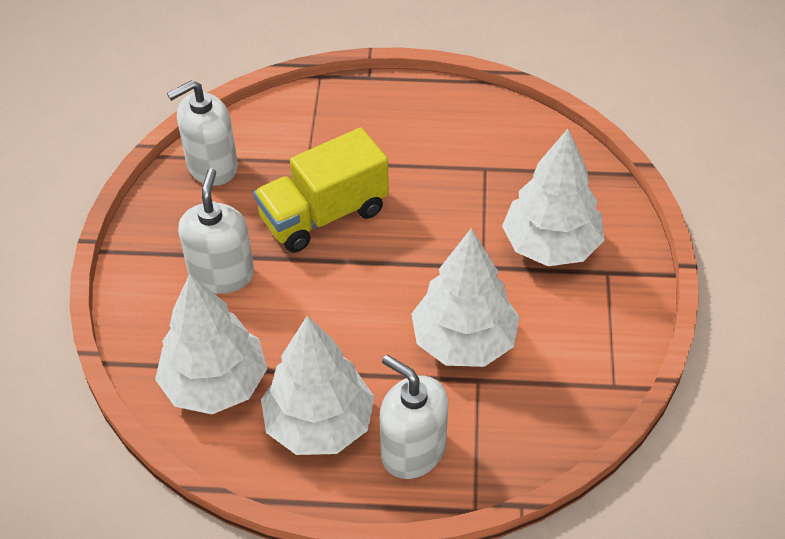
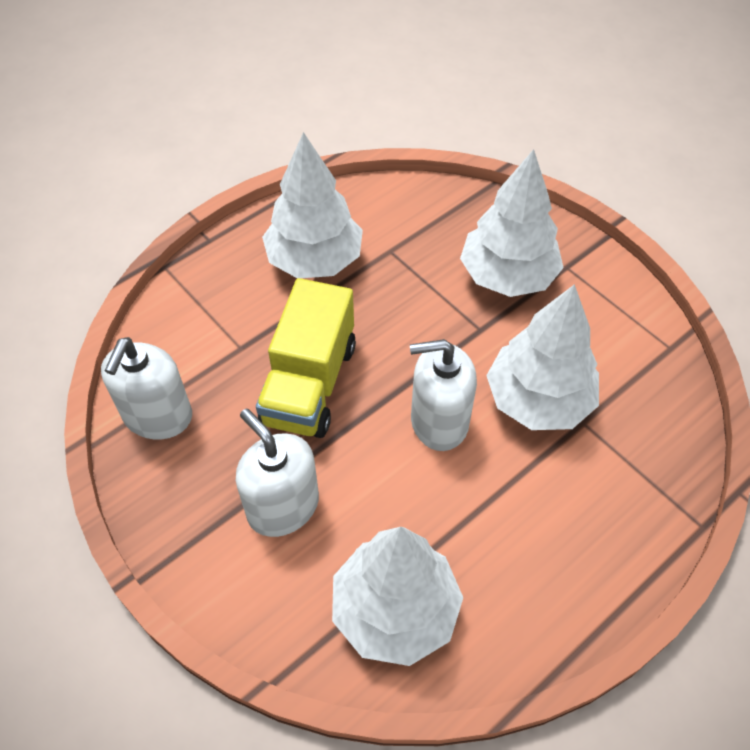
camera: 45 degrees left, 5 degrees up
white tree [261,316,375,455] -> white tree moved to [262,132,363,278]
white soap dispenser [380,355,448,479] -> white soap dispenser moved to [410,339,477,451]

